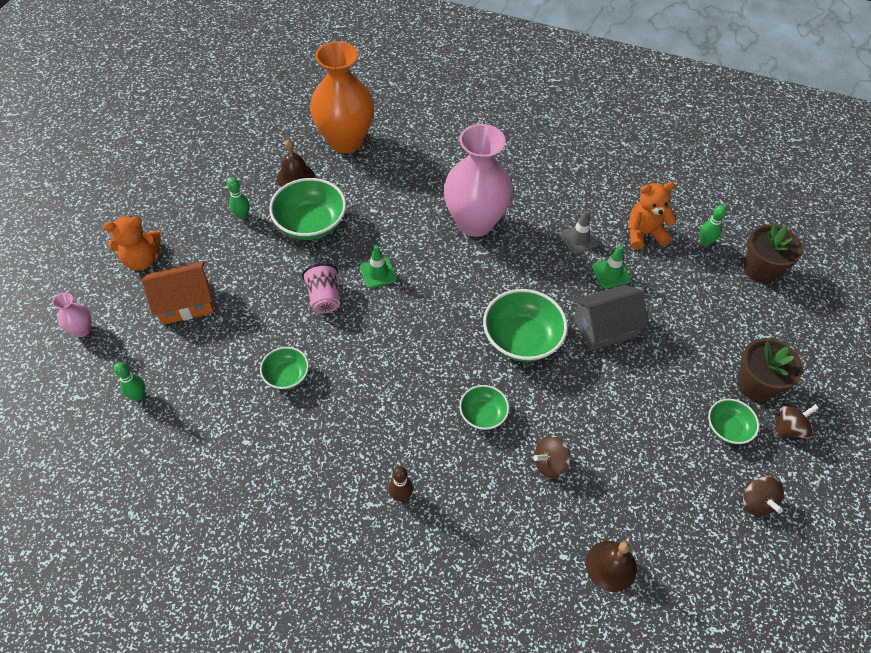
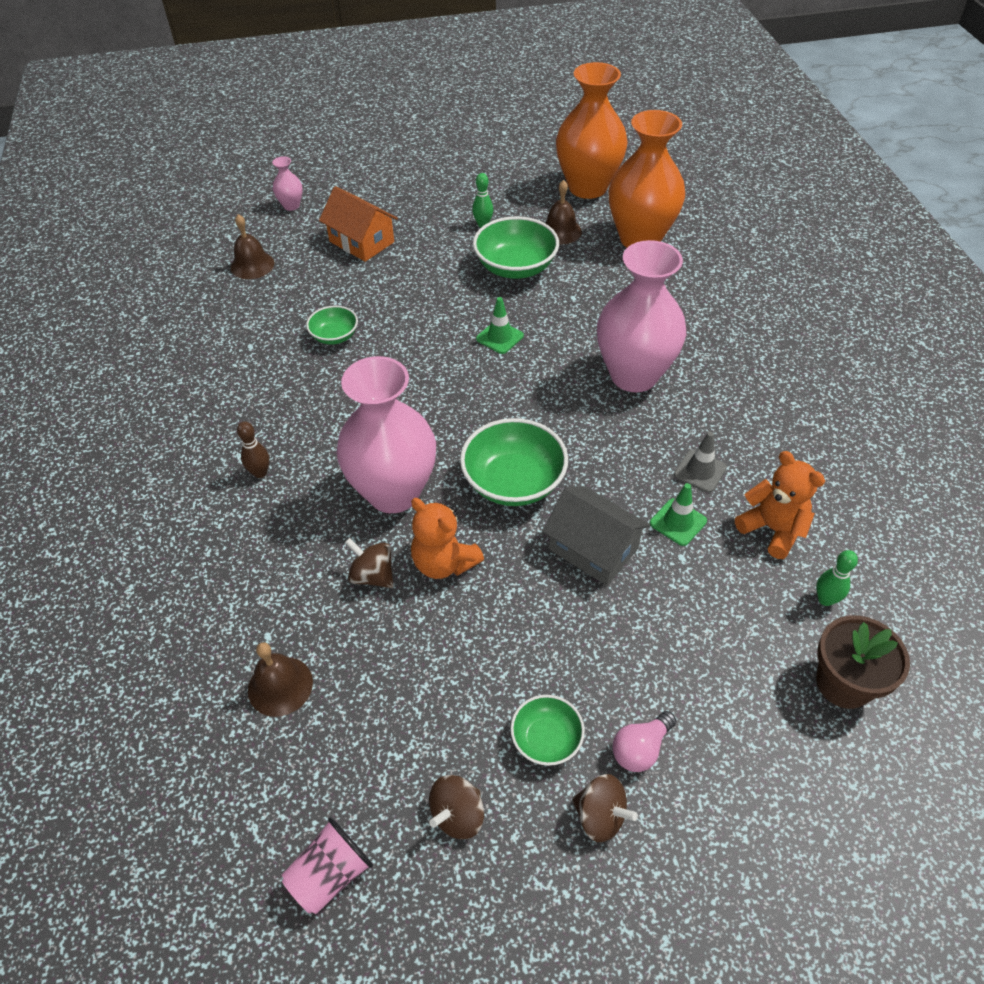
camera: 60 degrees right, 5 degrees down
orange teddy bear [103,216,161,270] -> orange teddy bear moved to [411,498,484,579]
green bowling pin [114,362,145,401] -> brown bell [230,214,274,279]
pink cup [302,263,340,313] -> pink cup moved to [282,817,373,914]
green bowl [459,385,509,430] -> pink vase [336,356,436,513]
brown flower pot [738,338,803,402] -> pink light bulb [613,711,676,772]
none -> orange vase [556,62,628,199]

